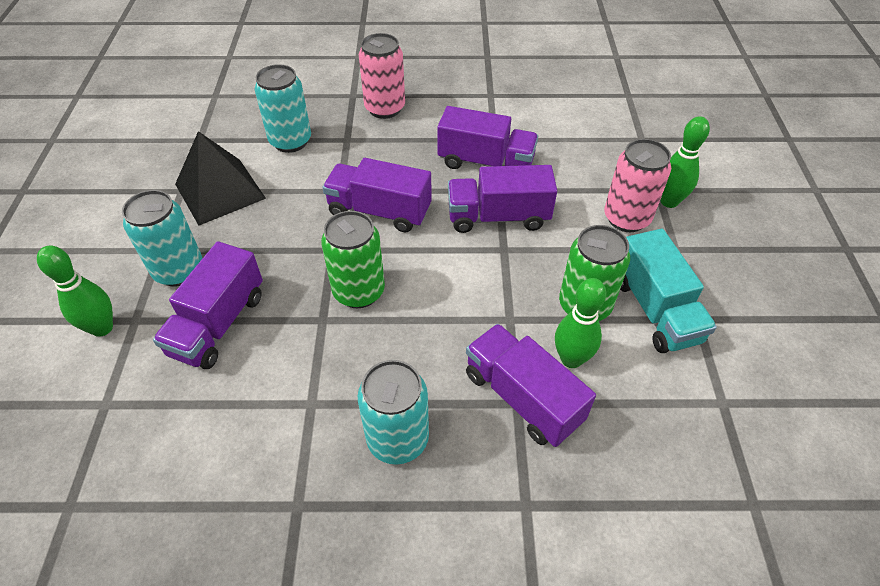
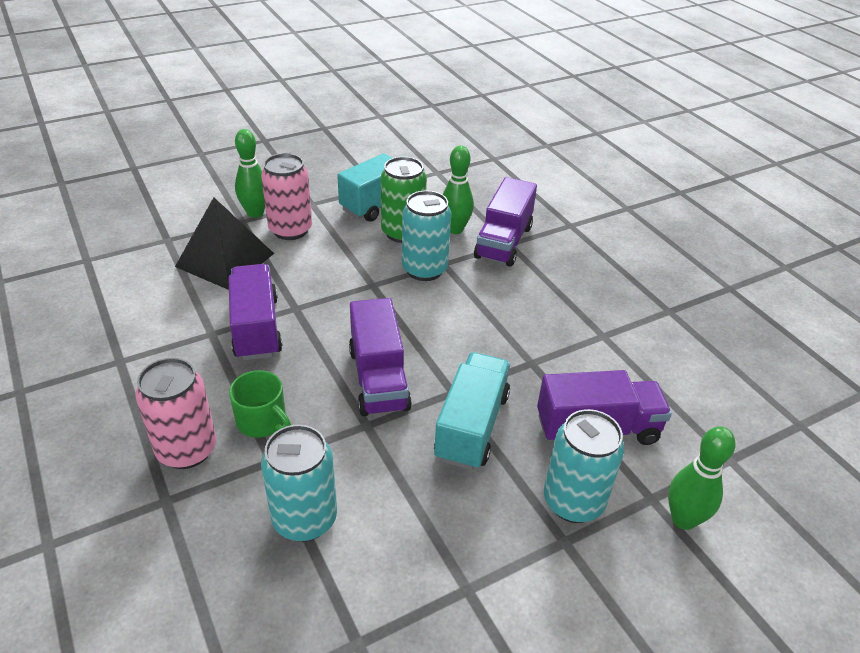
camera: 120 degrees left, 10 degrees down
black pyramid [175,131,266,226] -> black pyramid moved to [175,197,274,290]
green can [321,211,385,308] -> none
turquoise can [358,360,429,465] -> turquoise can moved to [402,190,451,281]
purple truck [448,165,557,233] -> none
none -> green mug [229,370,291,438]
none -> turquoise truck [434,352,510,470]

